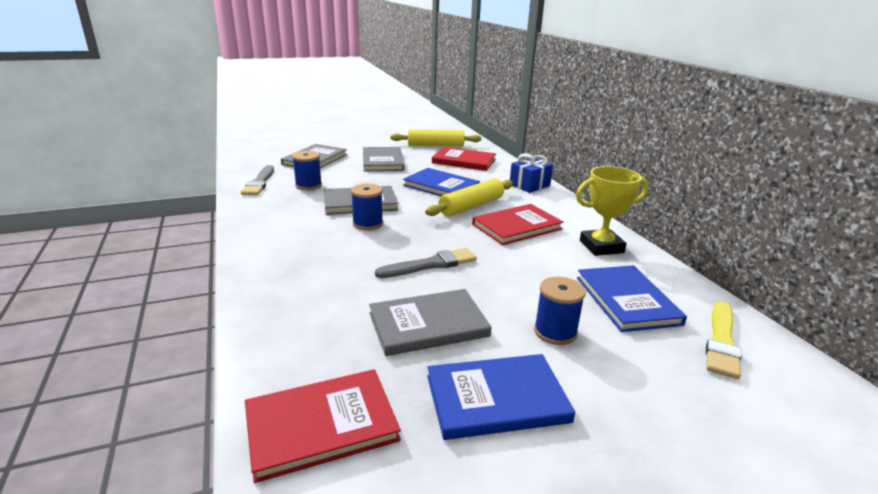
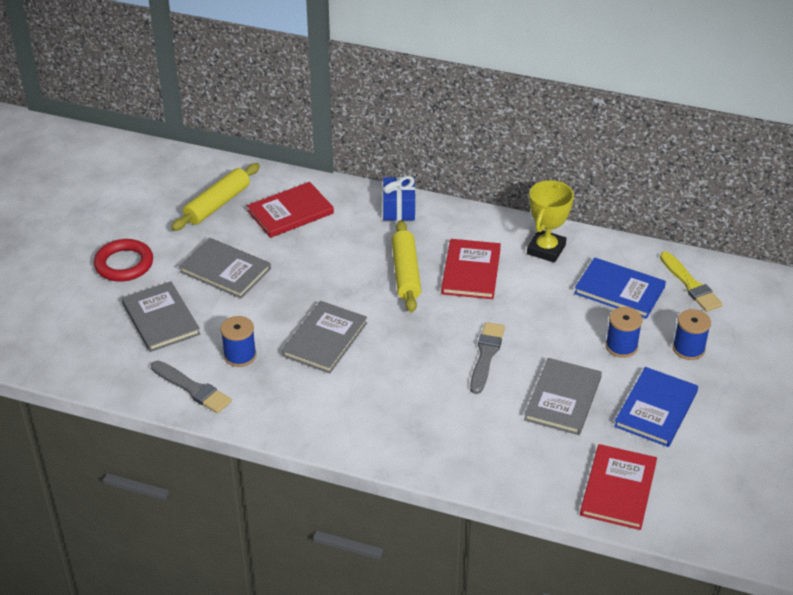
camera: 50 degrees left, 15 degrees up
blue spool [351,184,383,230] -> blue spool moved to [673,309,711,360]
blue book [403,168,480,196] -> none
none -> red ring [94,239,153,282]

